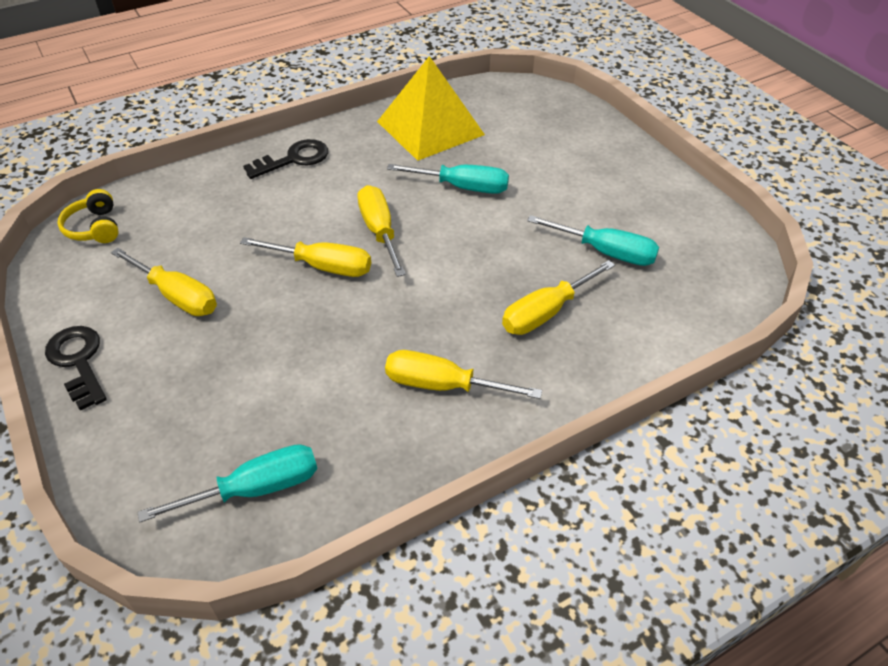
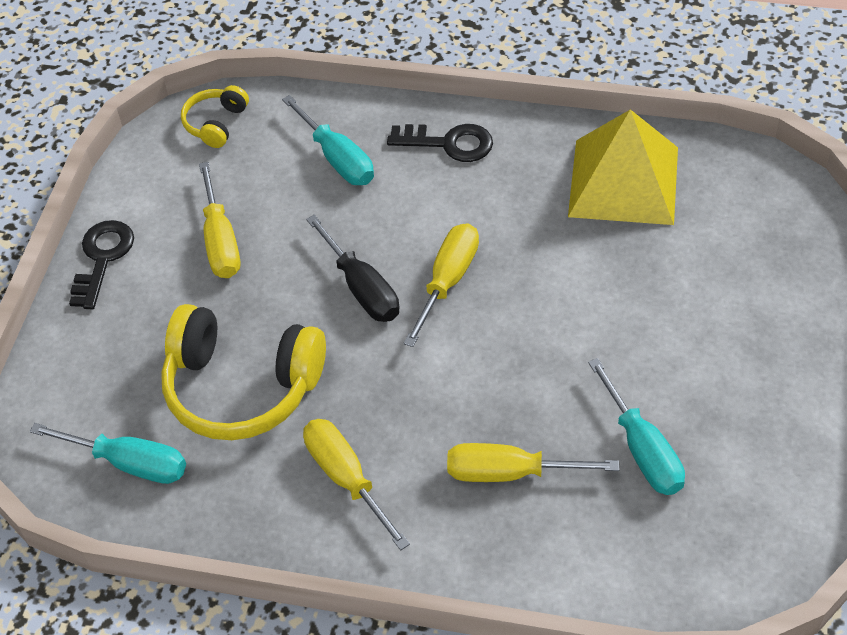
camera: 45 degrees right, 5 degrees up
yellow screwdriver [240,237,371,277] -> black screwdriver [306,215,399,322]
turquoise screwdriver [387,164,509,194] -> turquoise screwdriver moved to [282,95,374,185]
none -> yellow headphones [161,304,326,440]

